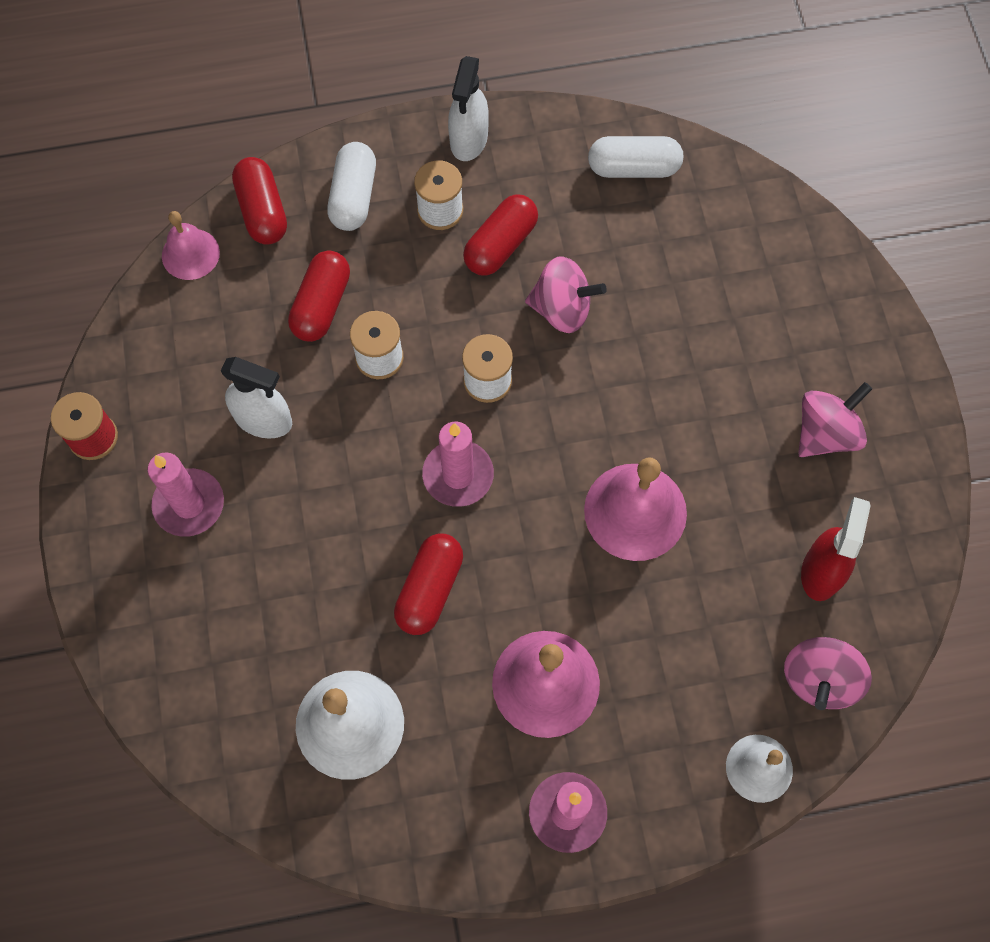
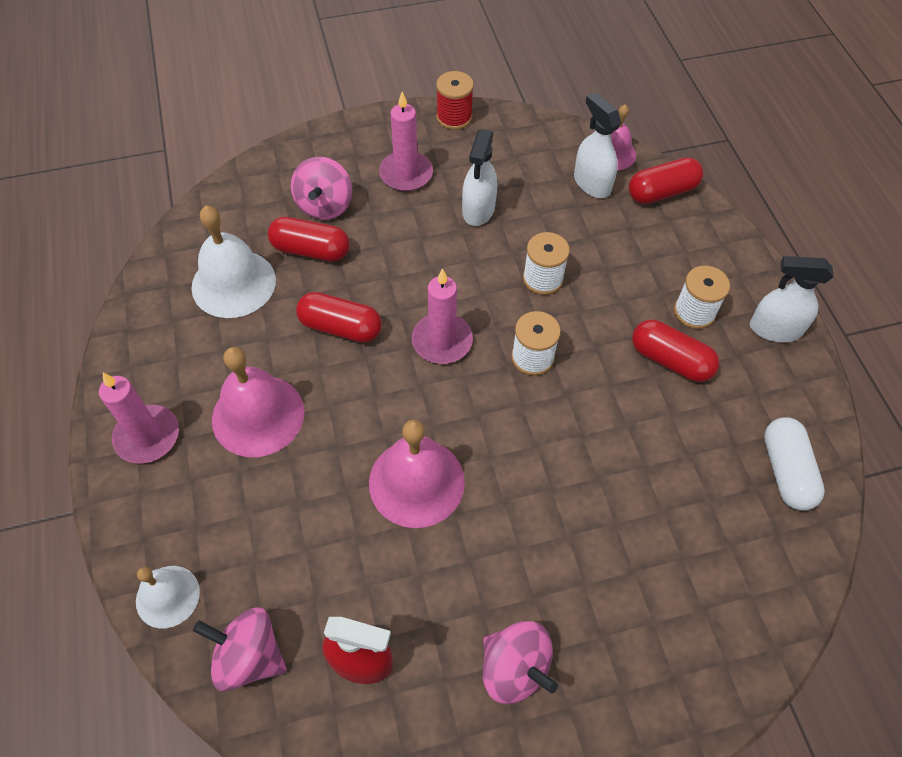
camera: 85 degrees right, 10 degrees down
red capsule [288,251,350,342] -> red capsule moved to [268,217,350,262]
white capsule [327,142,376,231] -> none
pink spinning top [525,256,607,333] -> pink spinning top moved to [291,157,352,220]
none -> white spray bottle [574,92,621,198]

